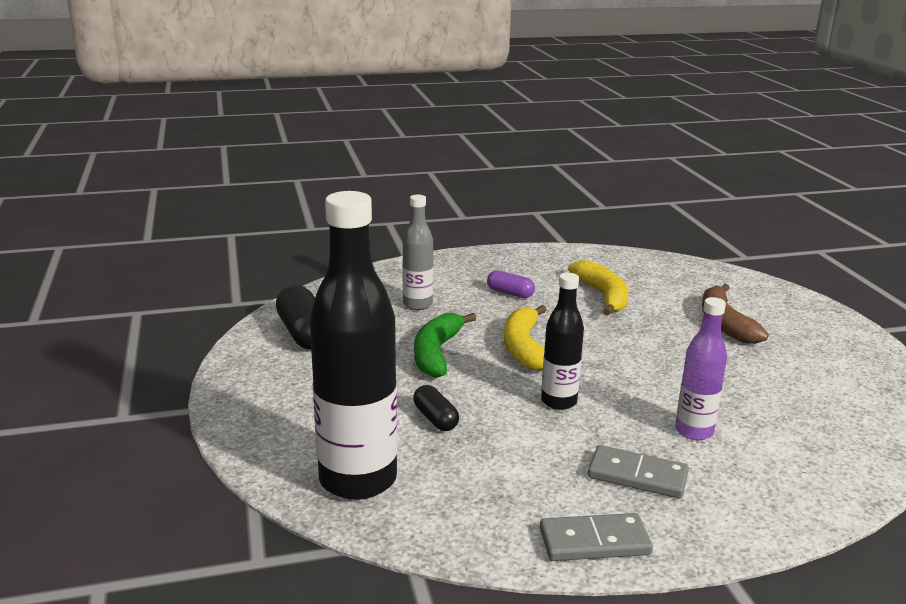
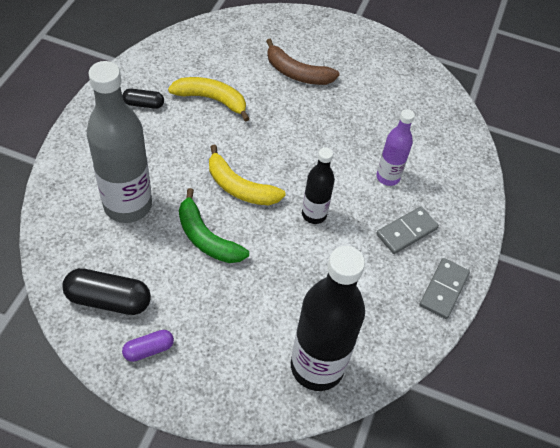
camera: 60 degrees left, 30 degrees up
grey bottle [403,195,433,310] -> grey bottle [87,61,152,223], size x1.87
black capsule [413,385,459,431] -> black capsule moved to [122,89,164,109]
purple capsule [487,270,535,298] -> purple capsule moved to [122,330,174,362]

